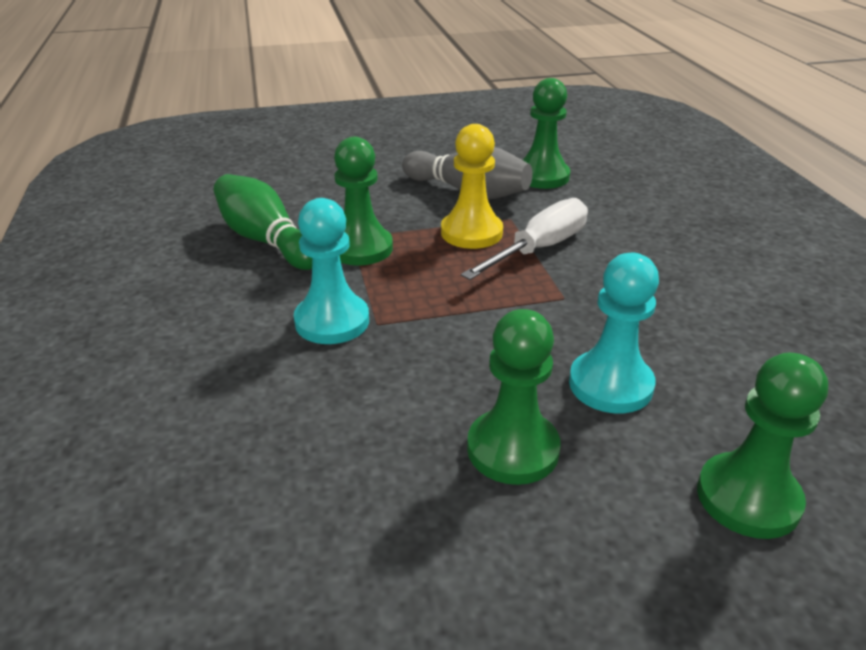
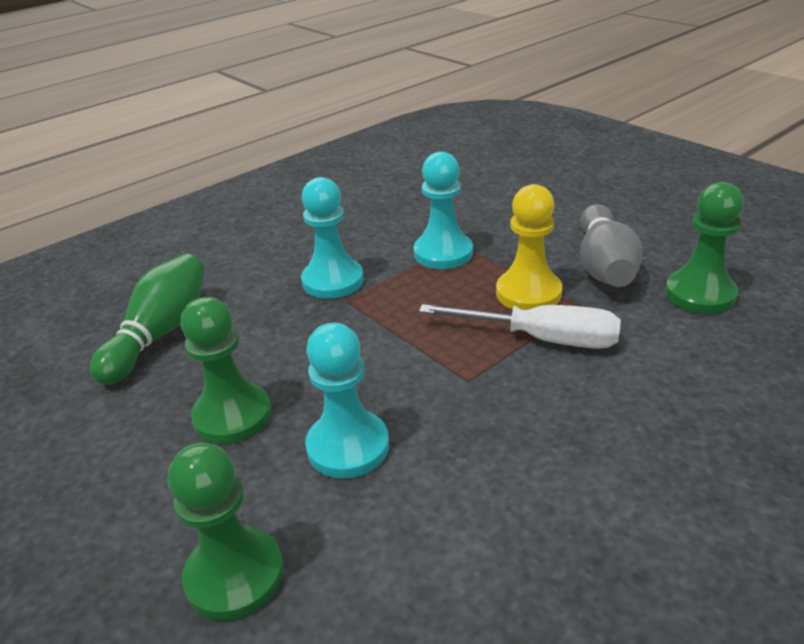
camera: 65 degrees right, 0 degrees up
green bowling pin [214,174,312,270] -> green bowling pin moved to [90,254,205,385]
green pawn [334,137,393,266] -> turquoise pawn [414,151,473,269]

